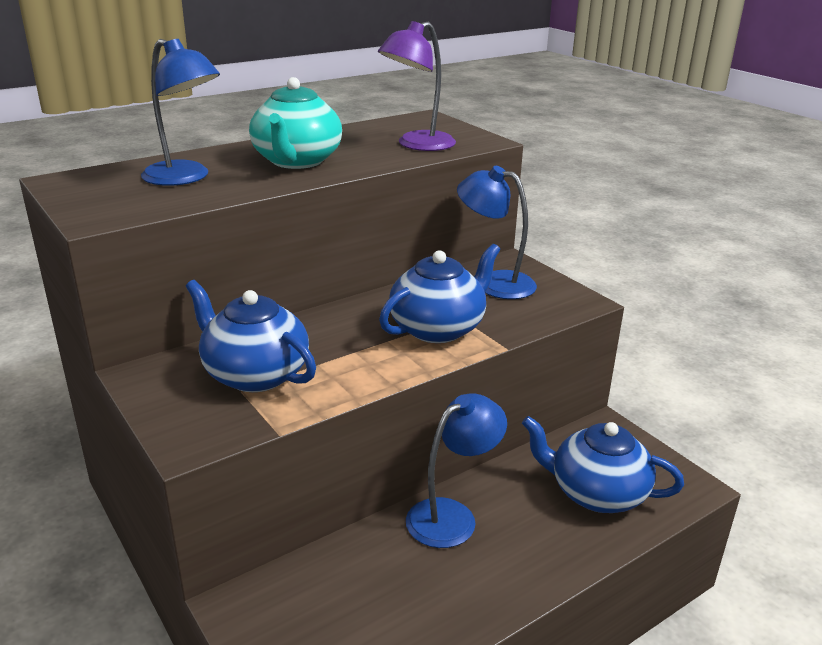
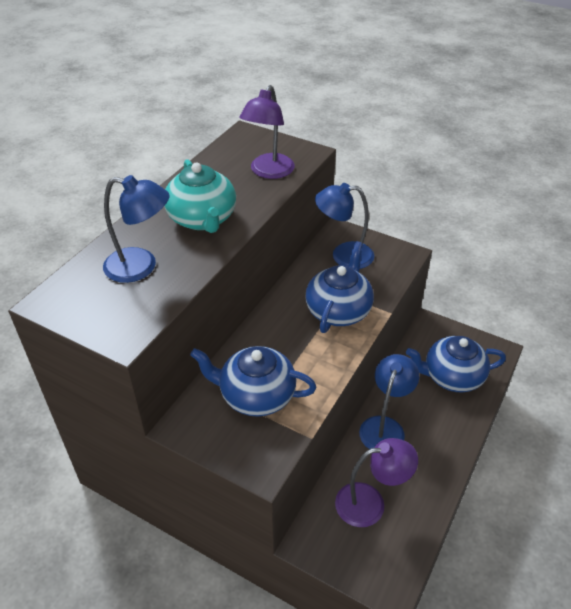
camera: 25 degrees left, 15 degrees up
none -> purple lamp [335,438,418,527]

